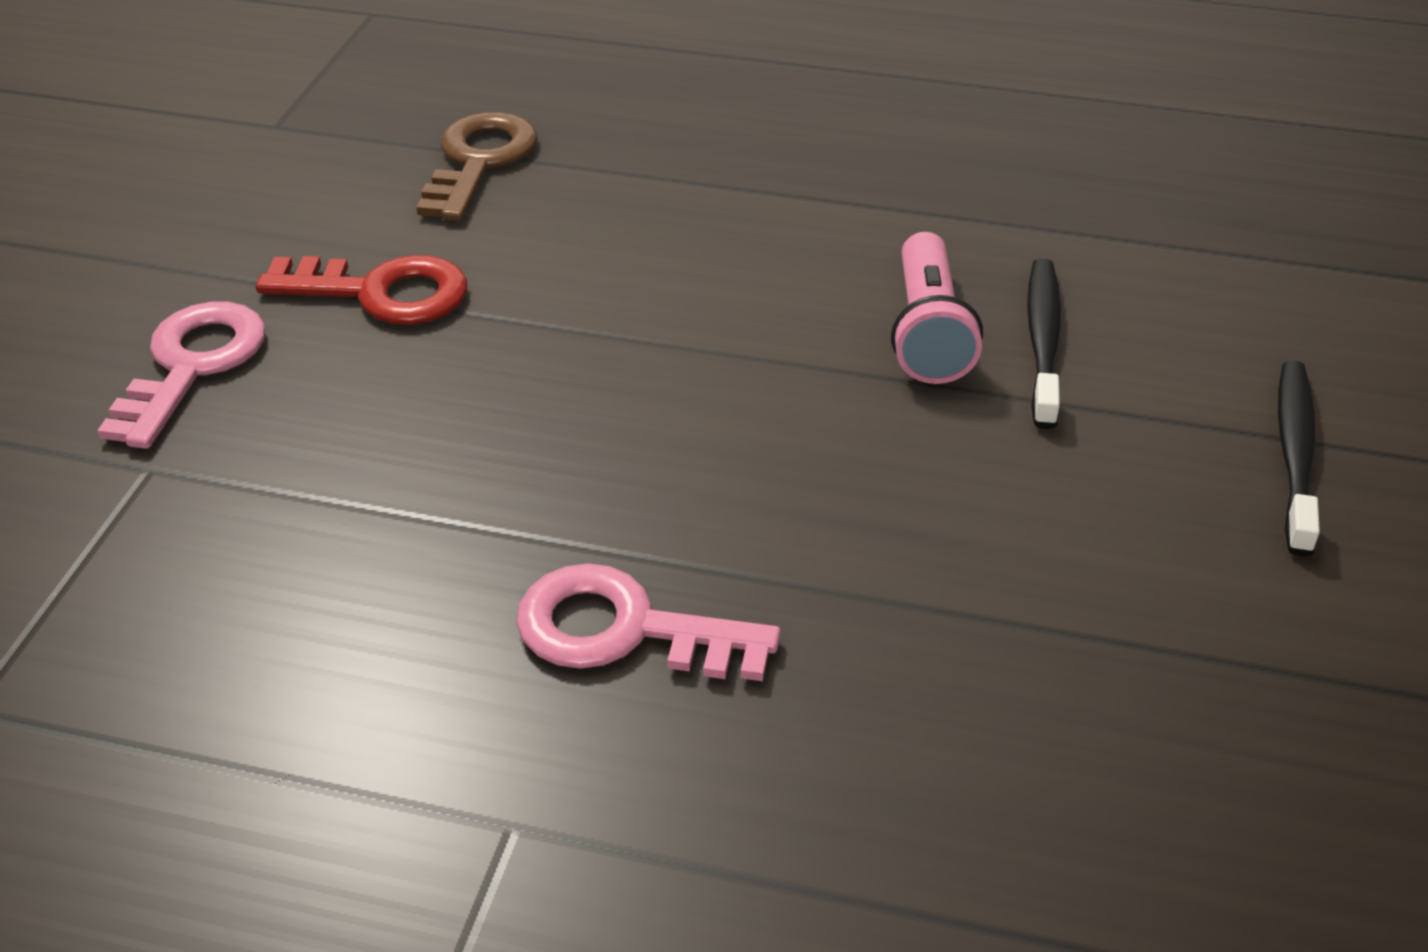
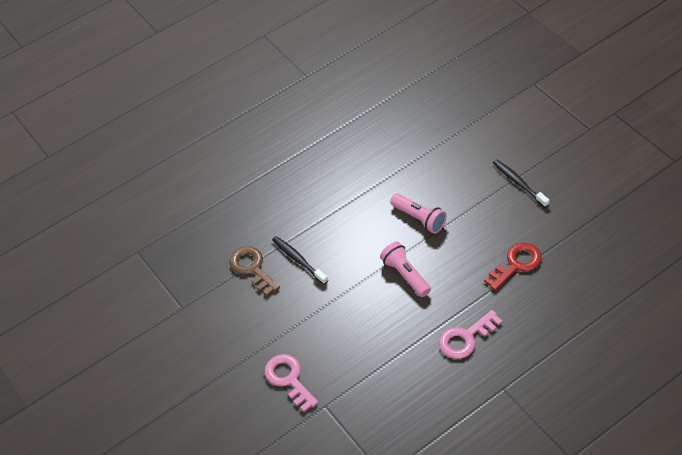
camera: 45 degrees left, 10 degrees up
red key [256,255,467,325] -> red key moved to [484,243,542,291]
black toothbrush [1027,259,1061,429] -> black toothbrush moved to [272,236,328,284]
none -> pink flashlight [380,241,431,297]

